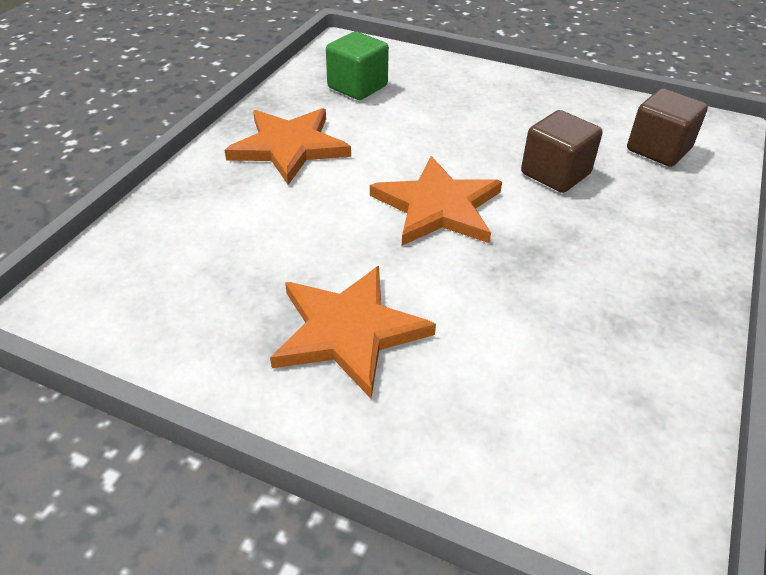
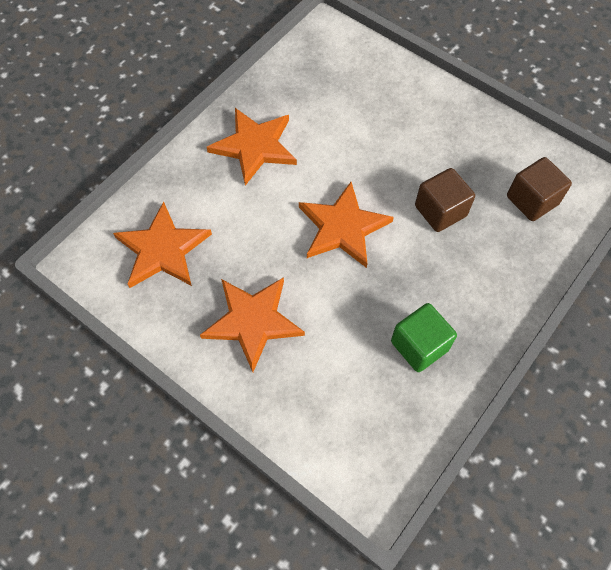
camera: 15 degrees right, 20 degrees up
green cube [326,31,389,100] -> green cube moved to [391,303,457,372]
none -> orange star [113,201,212,288]

